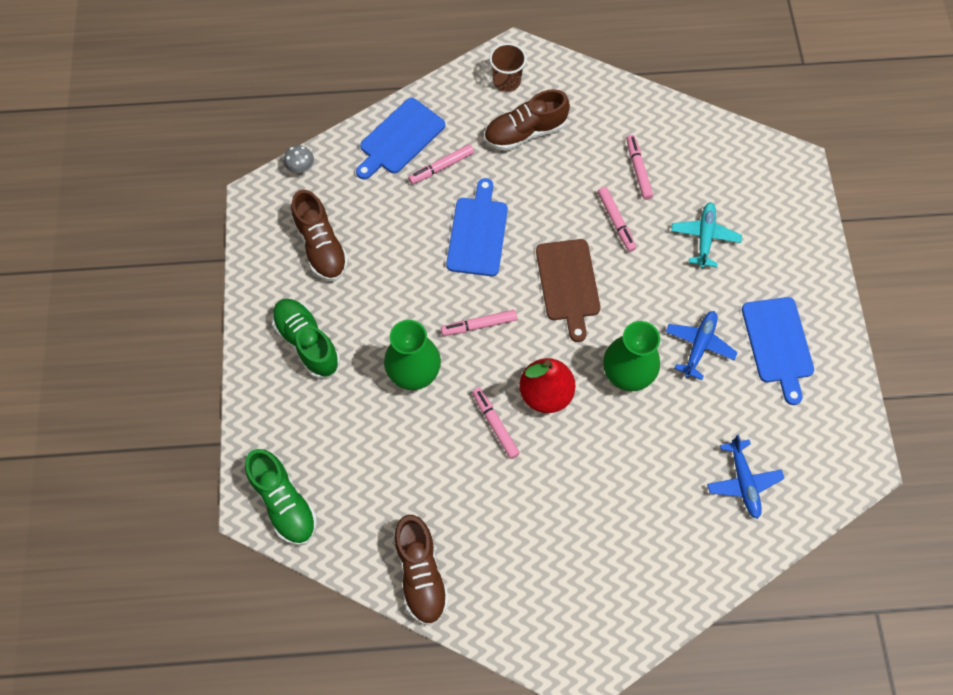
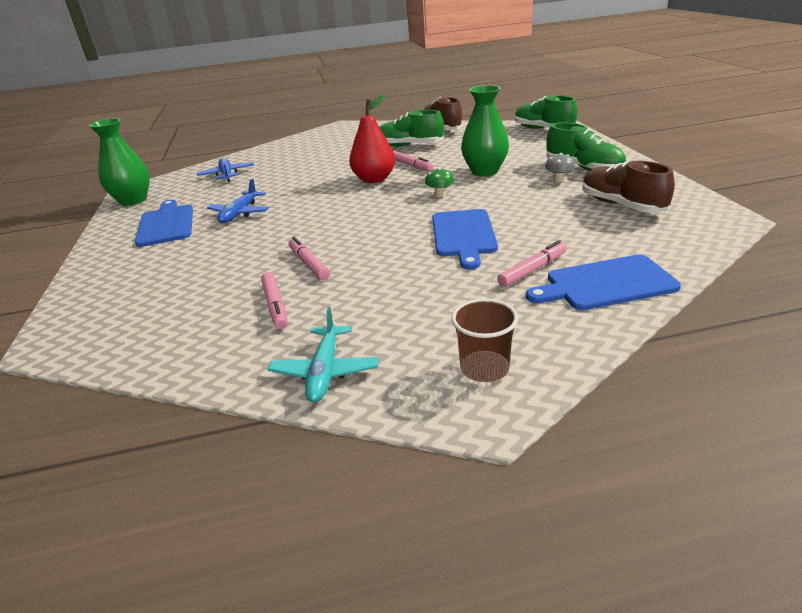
camera: 175 degrees right, 35 degrees down
grey mushroom [284,145,314,173] -> grey mushroom moved to [545,153,575,182]
blue cutting board [356,98,445,180] -> blue cutting board turned 135 degrees counterclockwise [526,255,681,310]
pink marker [441,310,517,336] -> green mushroom [425,167,454,197]
brown shoe [484,89,570,151] -> none
brown cutting board [536,239,601,342] -> none
green vase [603,321,660,391] -> green vase moved to [89,118,150,206]
turquoise plane [671,202,742,268] -> turquoise plane moved to [267,307,379,402]
none -> green shoe [379,110,444,147]

